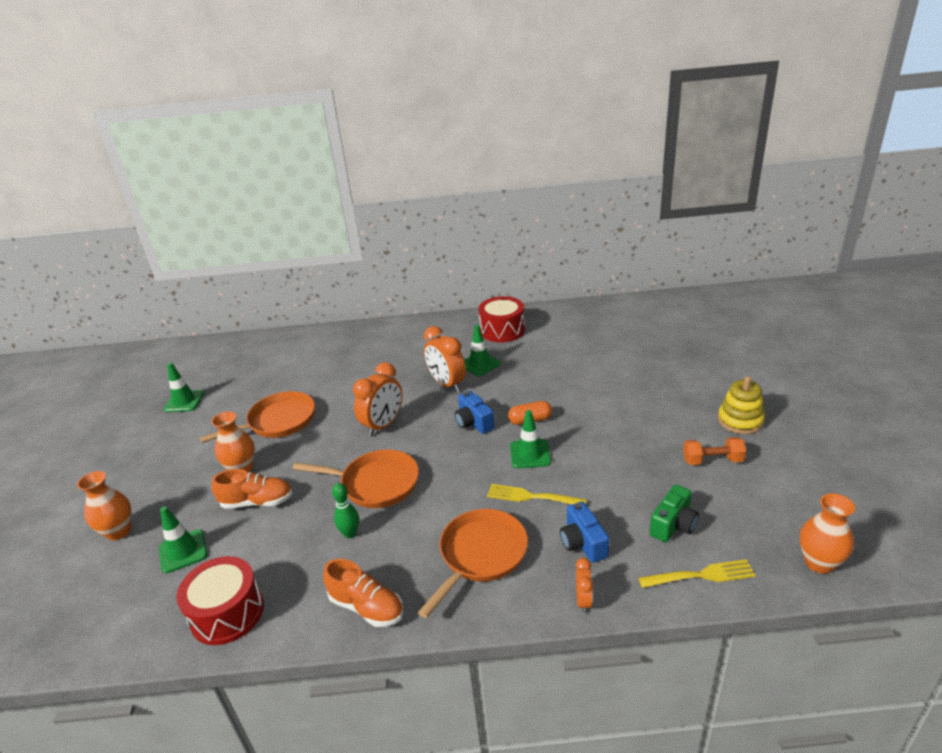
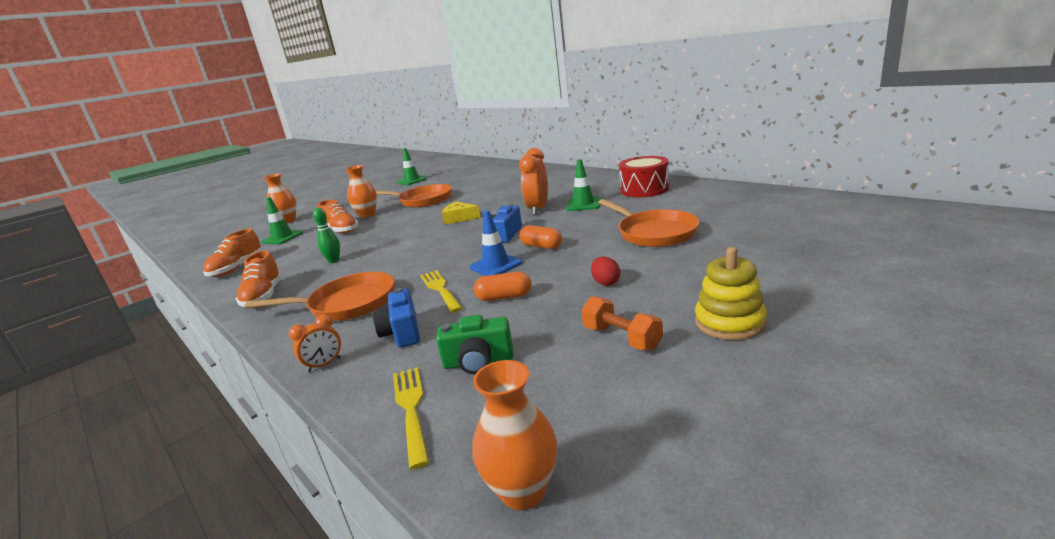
camera: 50 degrees right, 10 degrees down
red drum [176,556,264,645] -> orange shoe [203,228,262,277]
orange pan [293,450,419,508] -> orange pan moved to [598,199,700,247]
orange clock [353,362,402,436] -> yellow cheese [442,201,481,225]
green traffic cone [510,410,551,468] -> blue traffic cone [470,210,522,276]
blue camera [560,501,609,563] -> blue camera turned 45 degrees counterclockwise [372,288,420,348]
yellow fork [638,559,756,588] -> yellow fork turned 150 degrees counterclockwise [393,367,429,470]
none -> orange capsule [474,272,532,301]
none -> red egg [591,256,620,286]

